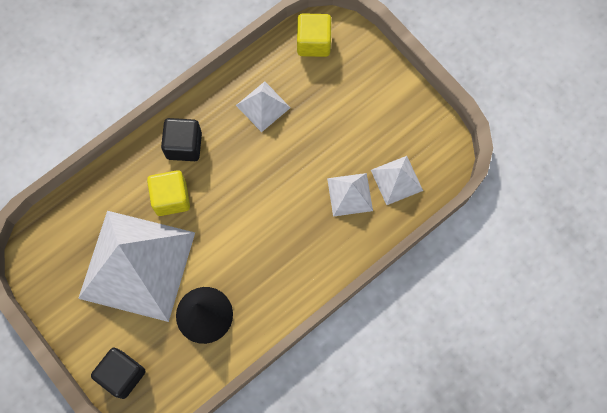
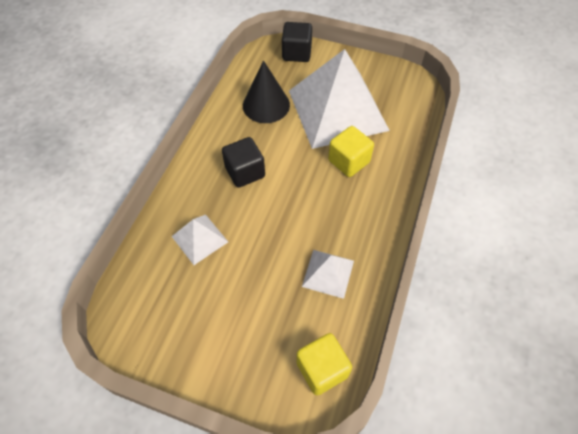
camera: 150 degrees right, 15 degrees down
black cube [161,118,202,161] -> black cube moved to [222,137,265,188]
white pyramid [371,156,423,205] -> none

